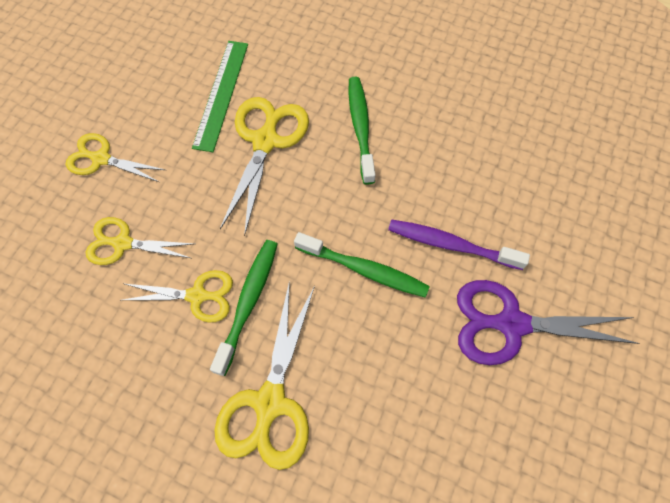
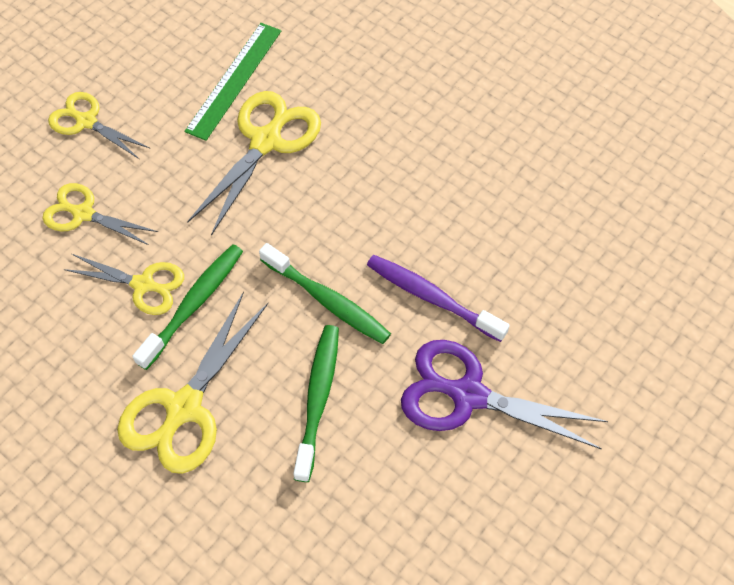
camera: 15 degrees right, 5 degrees down
green toothbrush [349,77,375,185] -> green toothbrush moved to [293,325,339,482]

